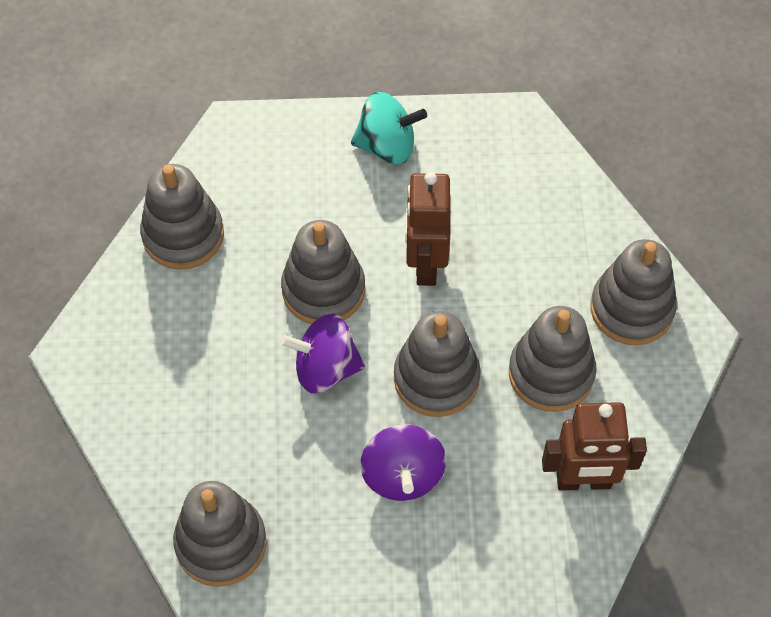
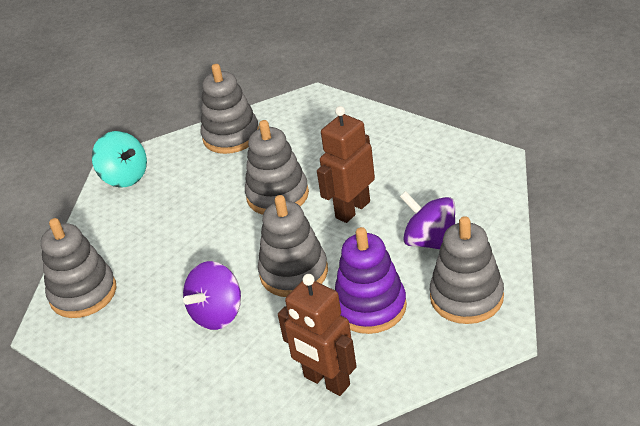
camera: 45 degrees right, 20 degrees down
purple spinning top [280,314,365,393] -> purple spinning top moved to [400,191,455,249]
turquoise spinning top [351,92,427,164] -> turquoise spinning top moved to [92,131,147,187]
grey stacking toy [509,306,596,412] -> purple stacking toy [335,227,407,334]

